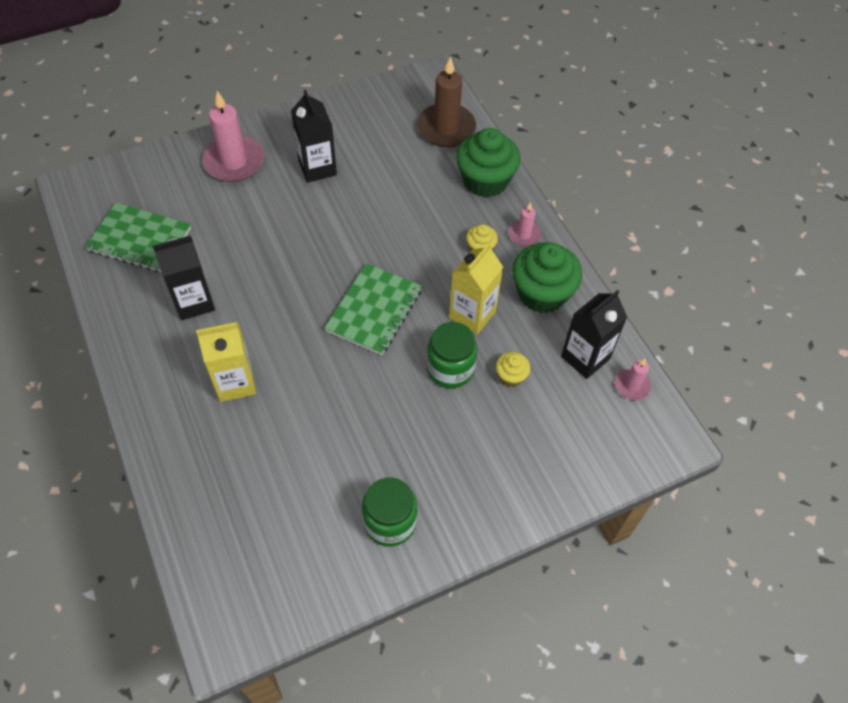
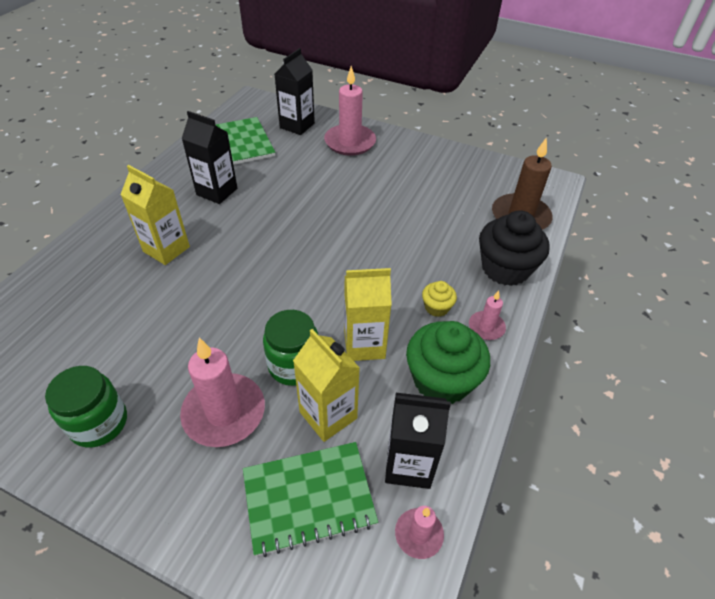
camera: 50 degrees right, 10 degrees down
black carton [291,89,337,183] -> black carton moved to [275,48,315,135]
green notebook [324,263,422,355] -> green notebook moved to [243,442,378,557]
green cupcake [456,128,521,197] -> black cupcake [479,210,550,286]
yellow cupcake [496,352,531,387] -> yellow carton [293,329,360,442]
none -> pink candle [180,338,265,447]

